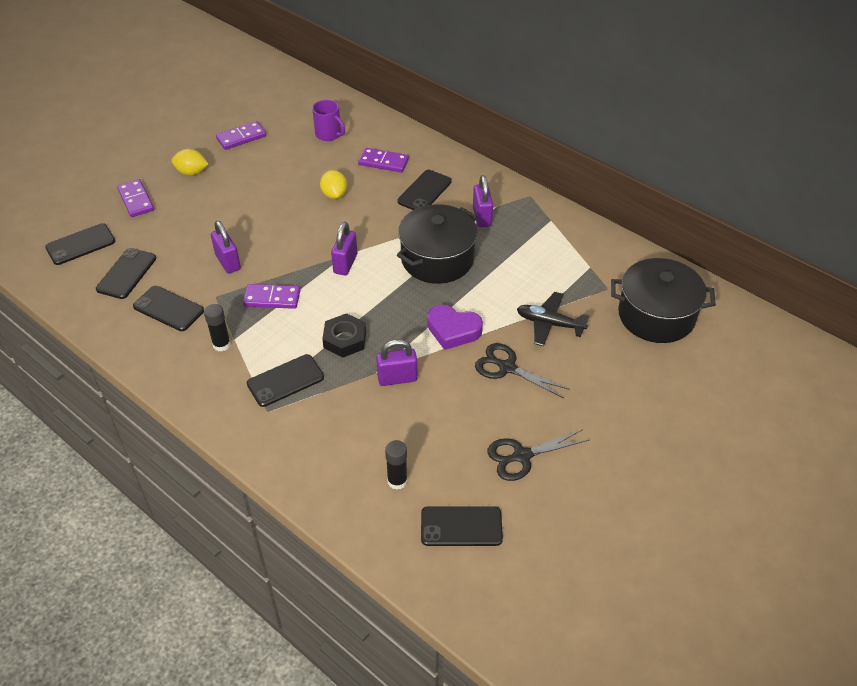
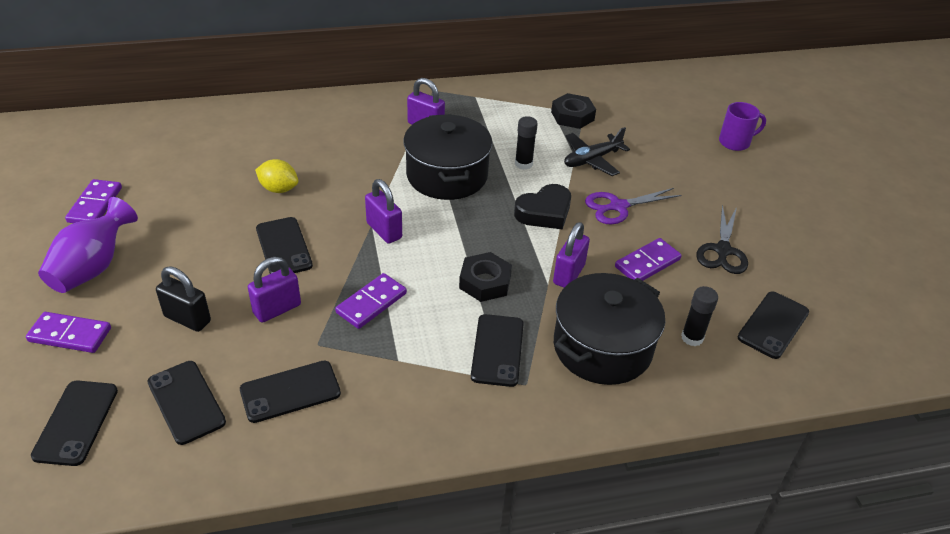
camera: 55 degrees left, 5 degrees down
yellow lemon [171,149,208,176] -> purple vase [38,197,138,293]
black glue stick [204,304,231,352] -> black glue stick moved to [515,116,538,170]
purple padlock [211,221,241,274] -> purple padlock turned 45 degrees counterclockwise [248,257,301,323]
purple mug [312,100,345,141] -> purple mug moved to [719,102,766,151]
purple domino [358,148,409,172] -> purple domino moved to [615,238,682,281]
black phone [398,170,452,210] -> black phone moved to [256,217,313,274]
purple heart [427,305,483,350] -> black heart [514,184,571,230]
black scissors [475,343,570,398] -> purple scissors [585,188,682,224]
black pot [611,258,716,343] -> black pot moved to [554,273,665,385]
none -> black padlock [156,266,211,332]
none -> black nut [551,93,596,129]

